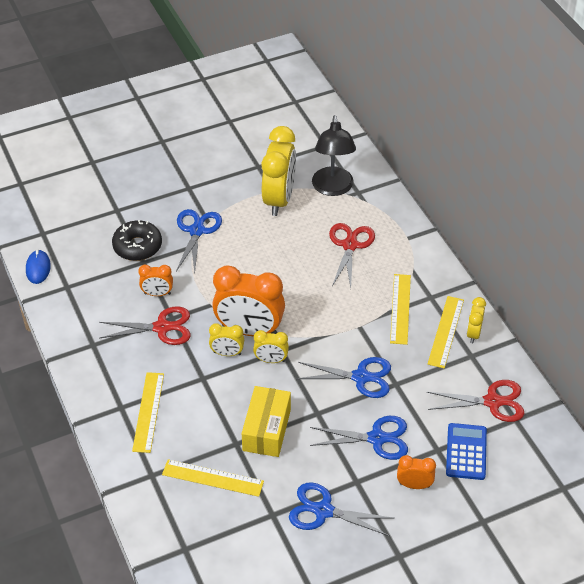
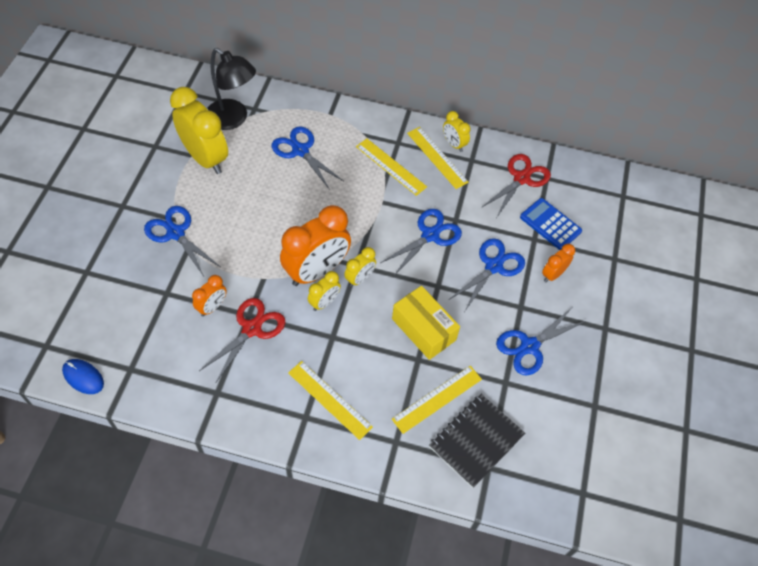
camera: 55 degrees left, 10 degrees up
black donut [112,220,162,261] -> none
red scissors [329,223,375,288] -> blue scissors [272,126,343,190]
none -> black notebook [429,394,525,488]

